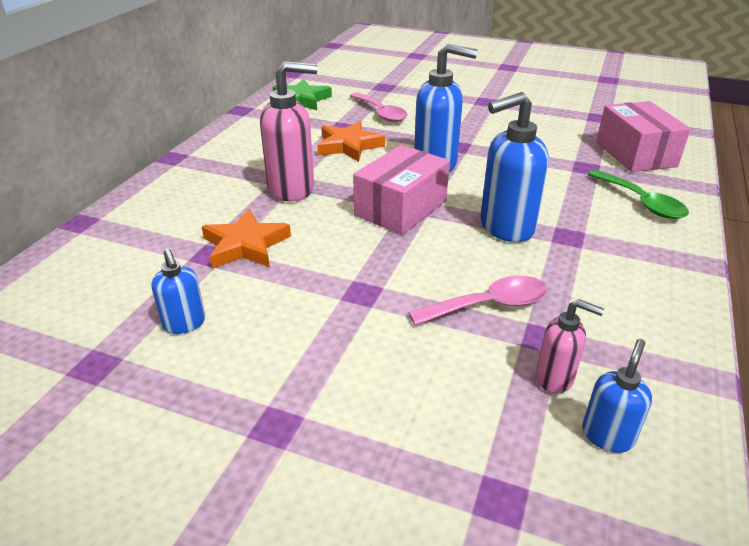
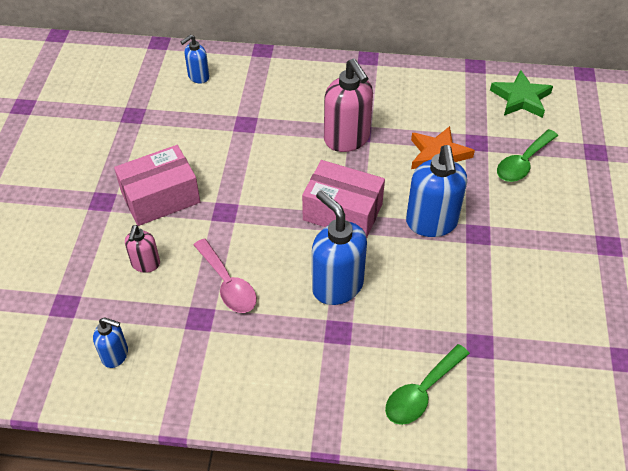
camera: 75 degrees right, 15 degrees up
blue soap dispenser [151,249,205,334] -> blue soap dispenser moved to [181,34,209,84]
orange star [202,209,291,269] -> none
pink spoon [350,92,407,122] -> green spoon [497,129,558,182]
pink soap dispenser [536,299,604,393] -> pink soap dispenser moved to [125,225,160,273]
pink box [596,101,691,172] -> pink box moved to [114,145,200,226]

